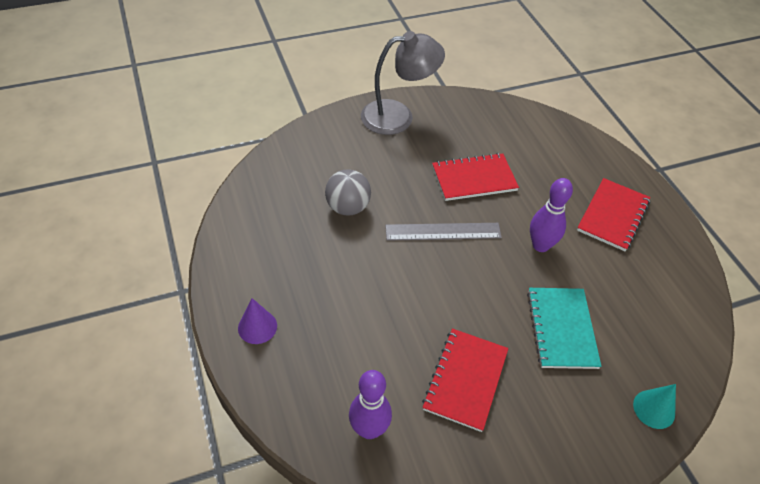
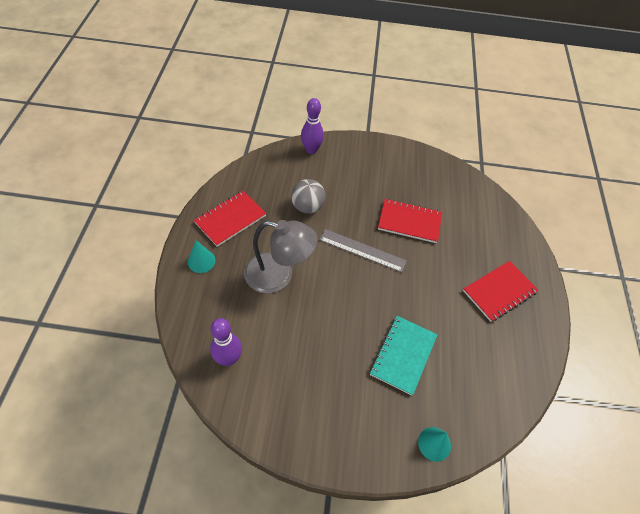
camera: 25 degrees right, 5 degrees up
purple cone [238,298,277,344] -> turquoise cone [188,240,216,273]
grey lamp [361,31,445,135] -> grey lamp moved to [244,220,318,293]
red notebook [422,328,508,432] -> red notebook moved to [194,191,266,247]
purple bowling pin [530,178,573,252] -> purple bowling pin moved to [301,98,324,154]

